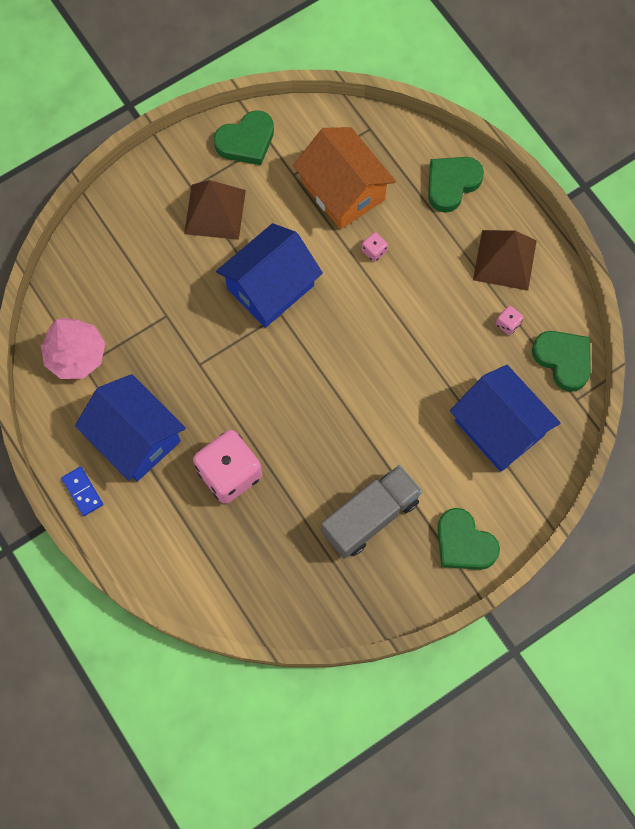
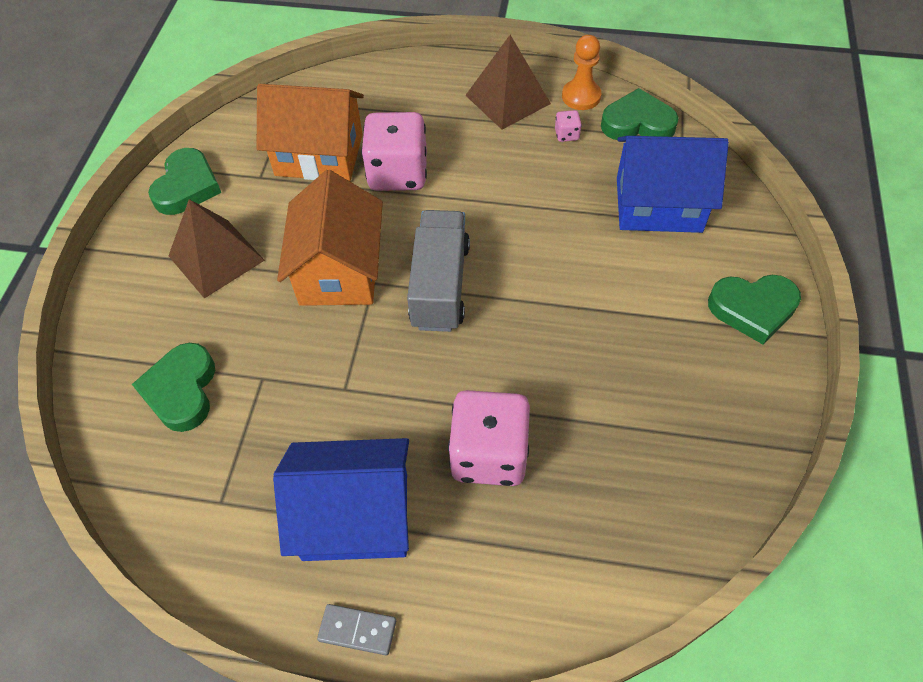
camera: 45 degrees left, 15 degrees down
pink tree [41,318,105,379] -> none
blue domino [61,467,103,516] -> grey domino [317,604,396,655]
blue house [216,223,323,328] -> orange house [277,170,383,306]
grey truck [321,465,422,559] -> grey truck moved to [407,210,470,332]
pink dice [362,232,388,262] -> pink dice [361,112,427,191], size x2.47
green heart [428,157,484,213] -> green heart moved to [132,343,215,432]
none -> orange pawn [562,35,601,110]

